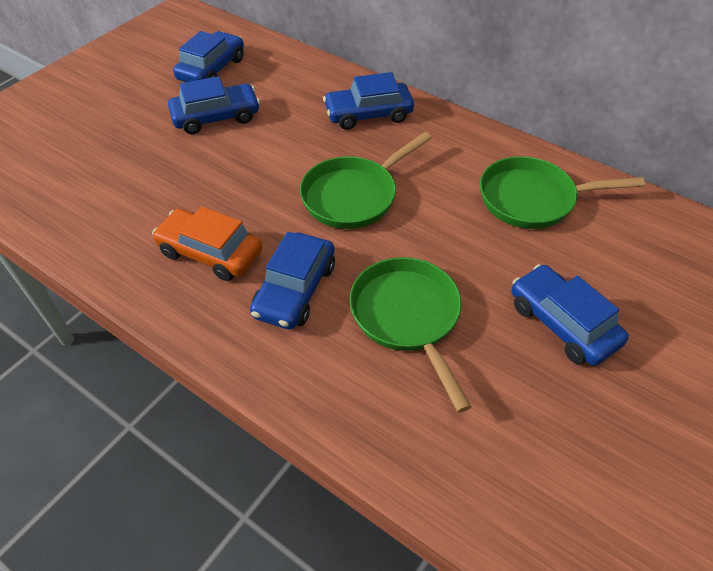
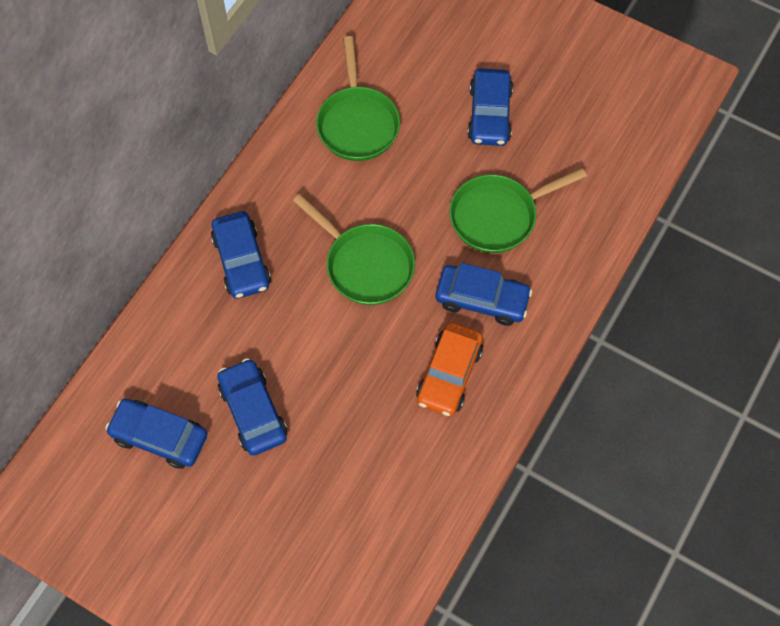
camera: 95 degrees left, 15 degrees up
blue car [512,264,629,366] -> blue car turned 45 degrees counterclockwise [467,68,513,146]

